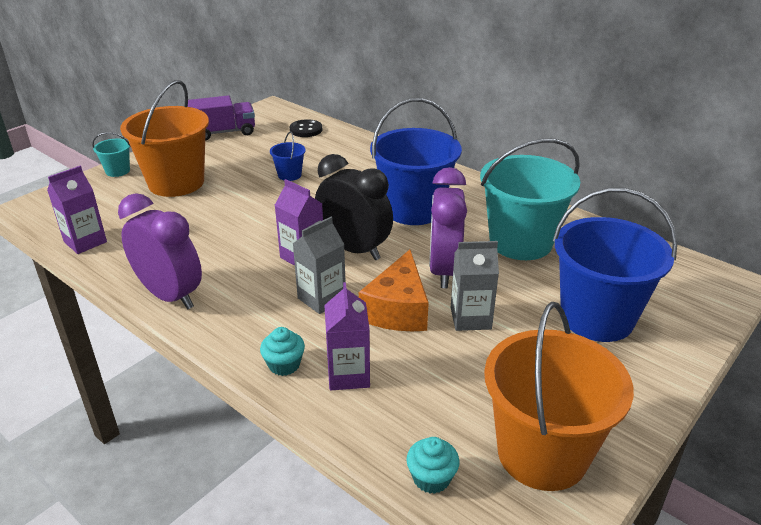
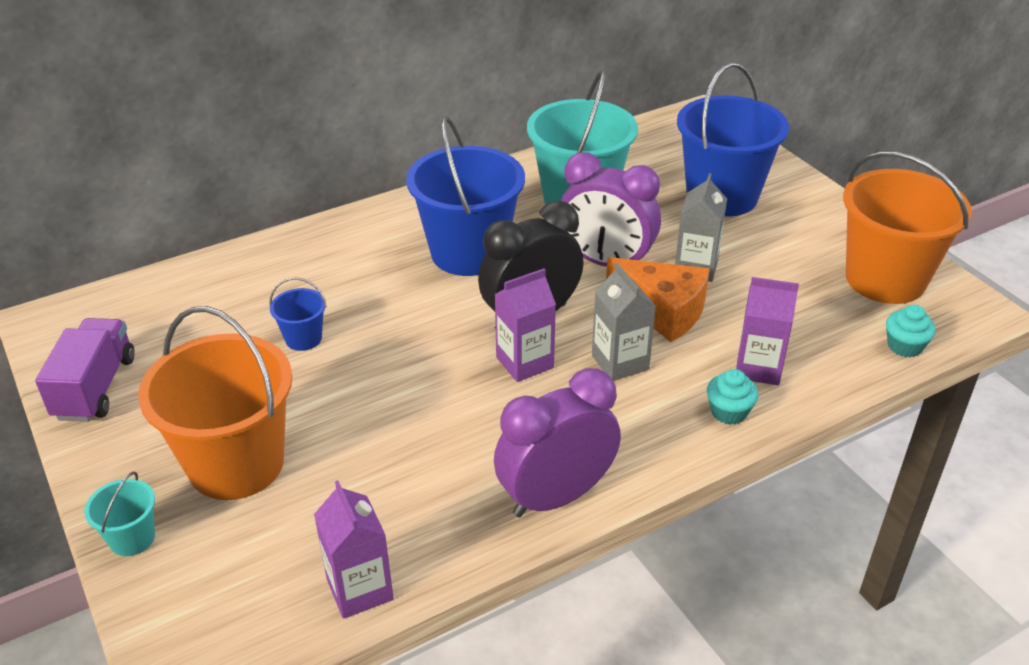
camera: 70 degrees left, 5 degrees up
black button [289,119,322,137] -> none

